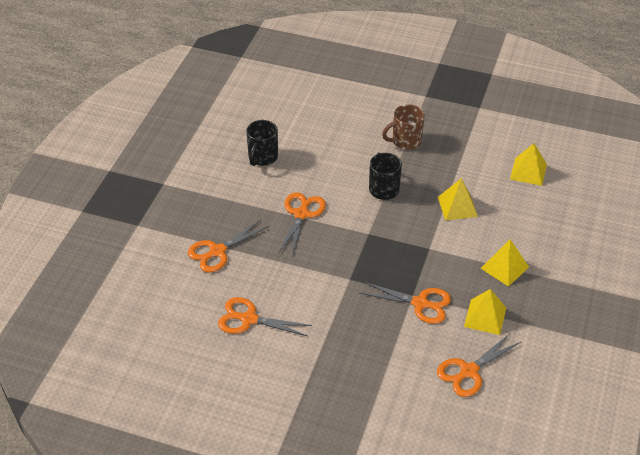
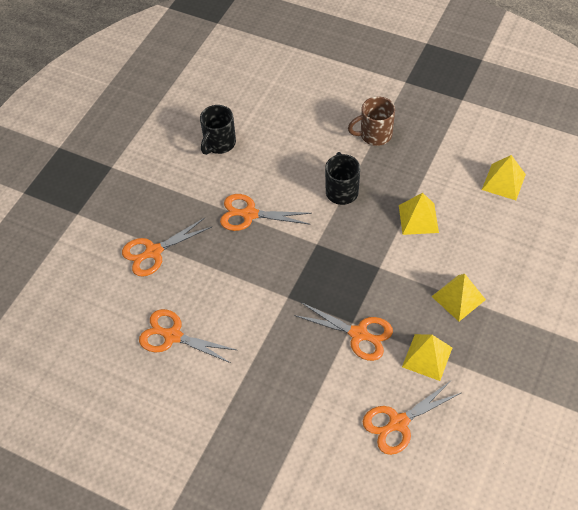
camera: 10 degrees right, 10 degrees up
orange scissors [278,192,326,255] -> orange scissors turned 105 degrees counterclockwise [220,194,312,231]

